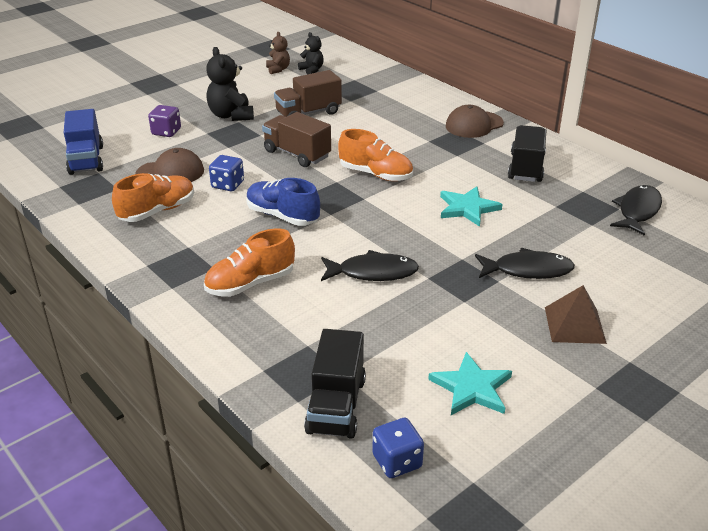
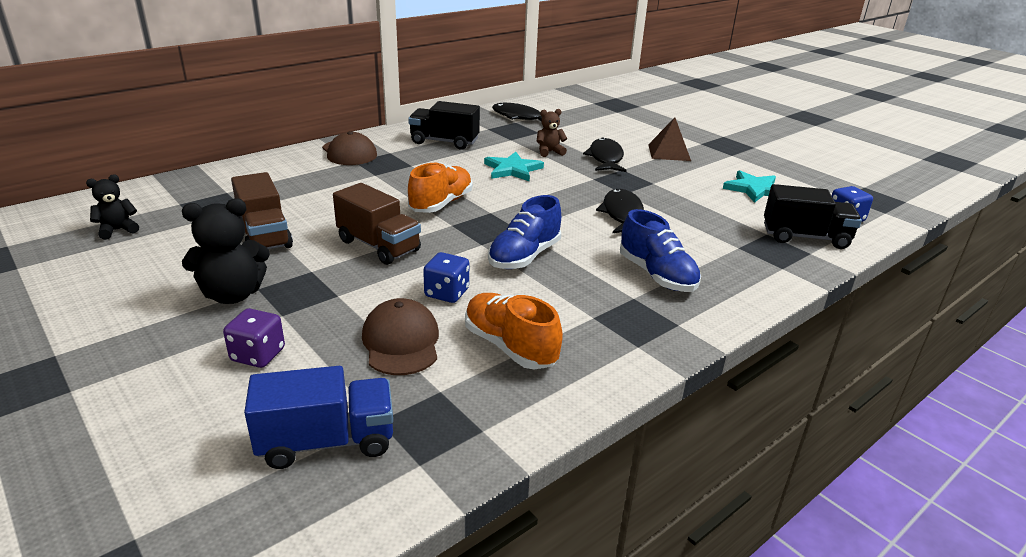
camera: 90 degrees left, 5 degrees down
orange shoe [204,228,295,297] -> blue shoe [620,209,701,292]
brown truck [262,112,331,167] -> brown truck turned 90 degrees counterclockwise [333,183,421,265]
brown teddy bear [266,32,290,74] -> brown teddy bear moved to [536,109,567,157]

